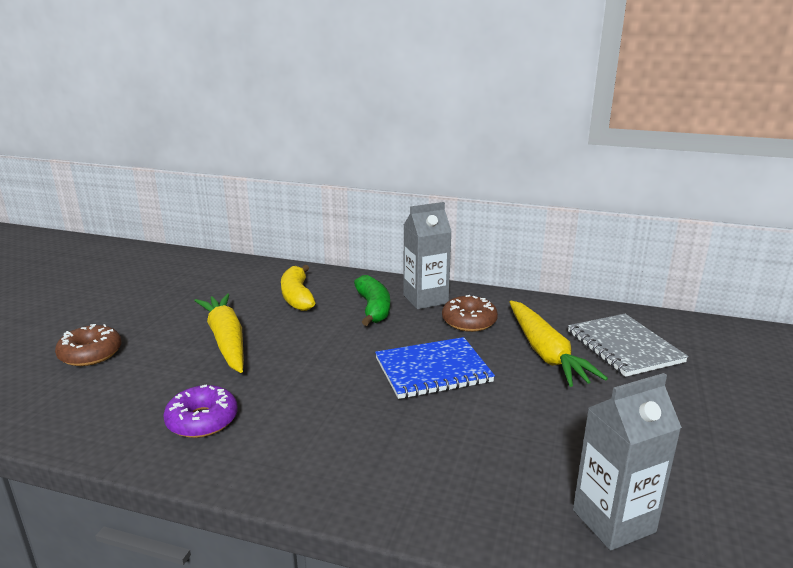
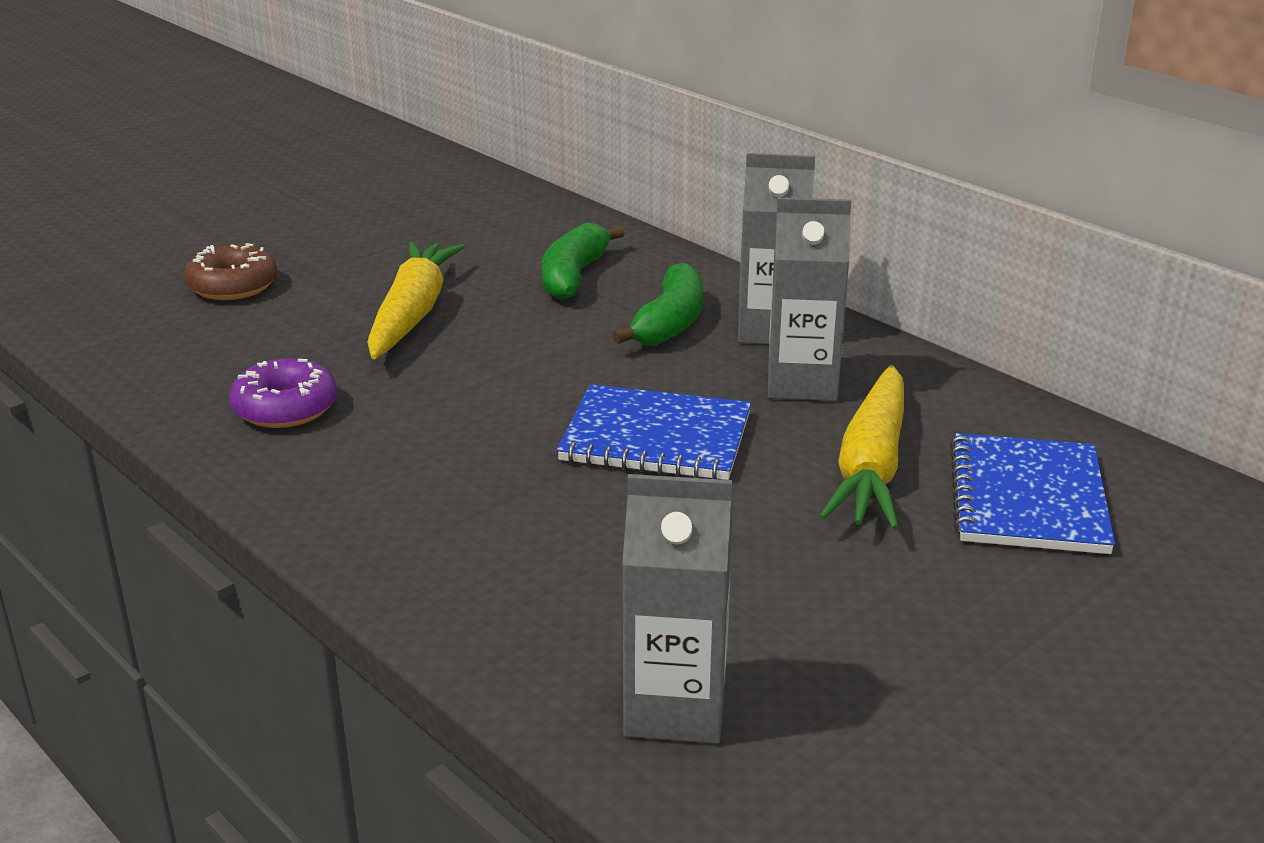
camera: 30 degrees right, 5 degrees up
yellow banana [281,265,315,311] -> green banana [542,223,625,300]
brown donut [442,295,498,332] -> grey carton [768,197,851,401]
grey notebook [568,314,688,377] -> blue notebook [950,433,1115,554]

